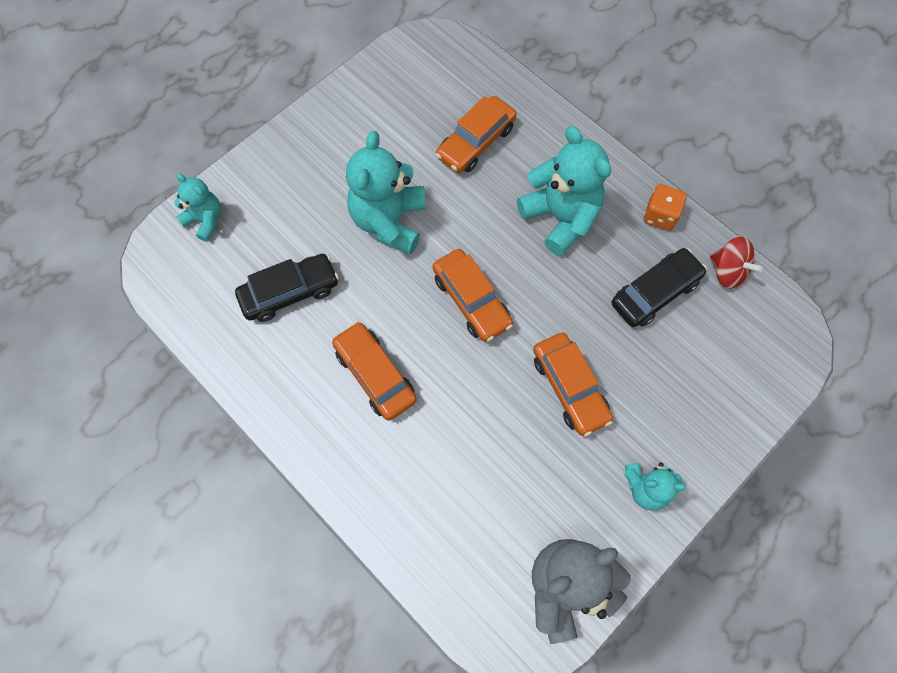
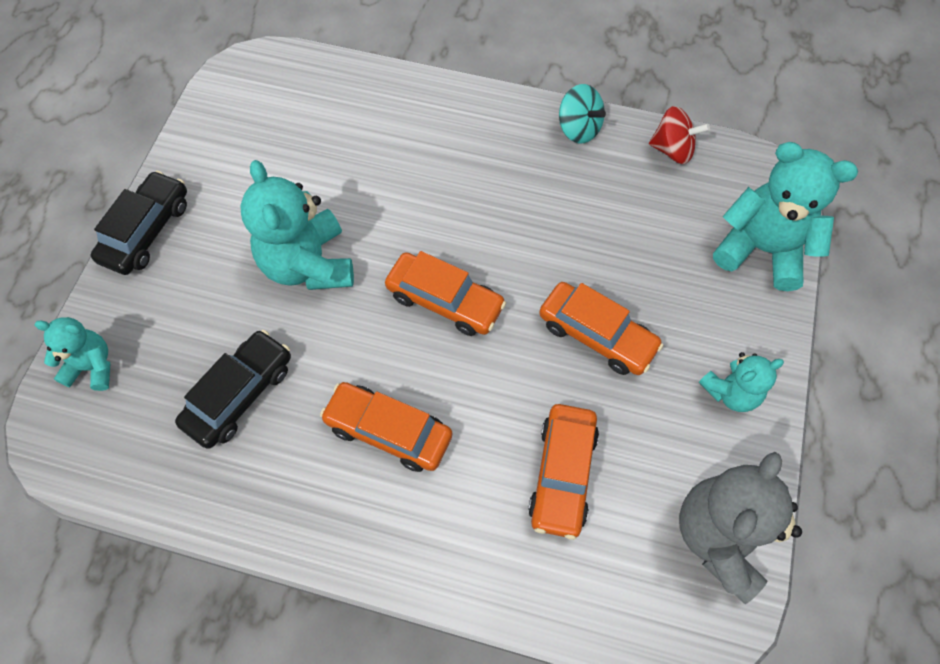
camera: 30 degrees left, 5 degrees down
orange car [436,96,517,173] -> orange car moved to [528,404,599,540]
turquoise teddy bear [517,126,611,256] -> turquoise teddy bear moved to [713,142,858,291]
black car [612,248,707,327] -> black car moved to [91,171,187,275]
orange dice [643,184,687,231] -> turquoise spinning top [559,84,606,143]

